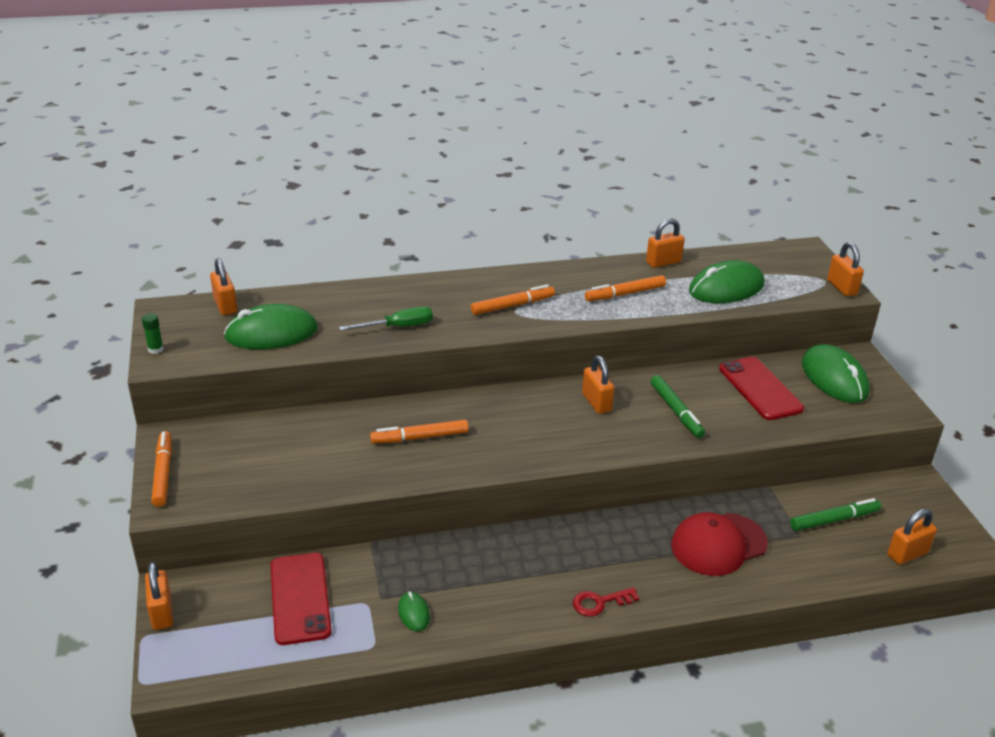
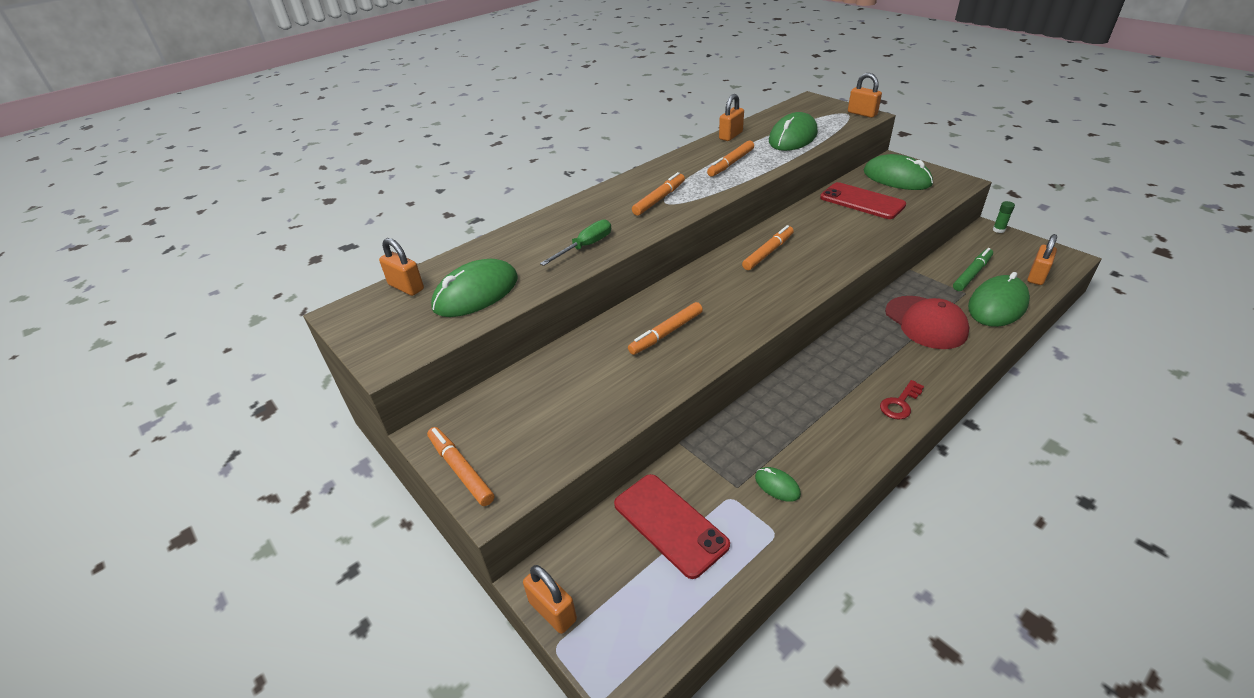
camera: 25 degrees left, 5 degrees up
green glue stick [142,313,164,354] -> green glue stick moved to [993,201,1015,233]
orange padlock [582,355,614,414] -> orange marker [742,225,794,270]
green marker [651,375,705,438] -> none
red cap [671,512,768,576] -> red cap turned 60 degrees counterclockwise [885,296,969,349]
none -> green mouse [968,272,1030,327]

